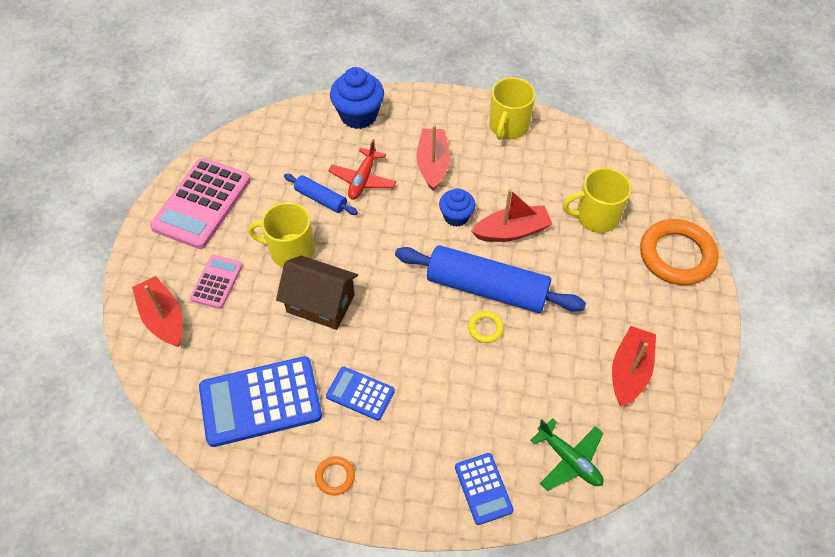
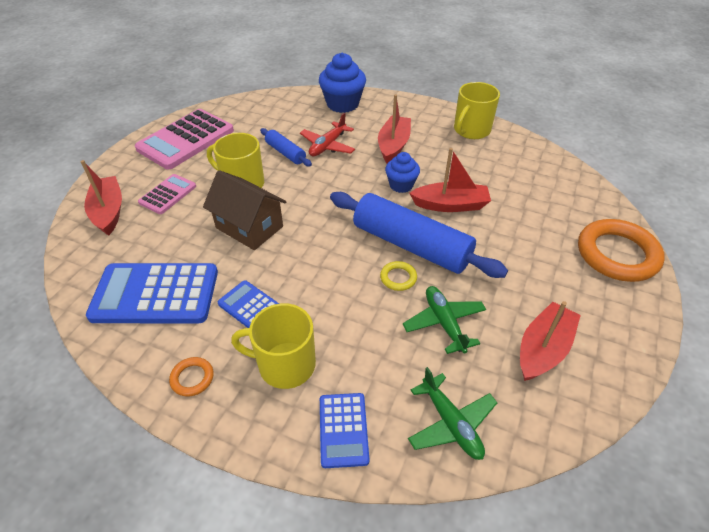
camera: 15 degrees right, 10 degrees down
yellow mug [563,168,632,233] -> yellow mug moved to [231,303,316,389]
none -> green plane [403,286,486,354]

